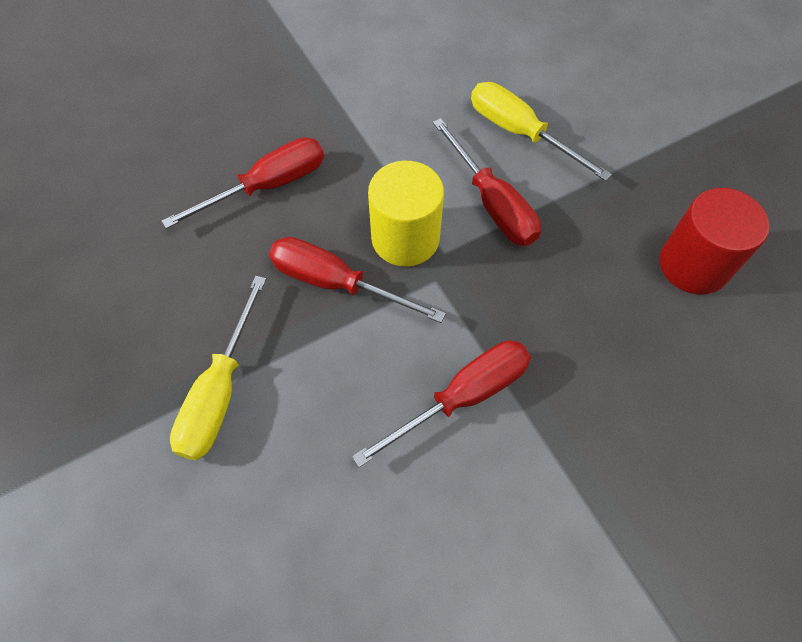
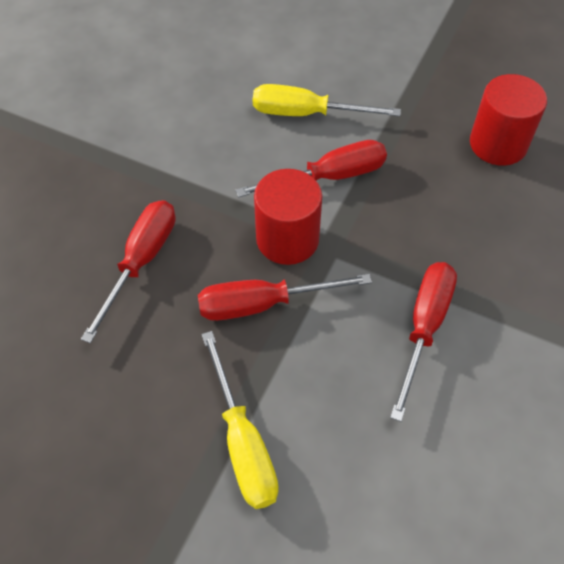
camera: 35 degrees left, 5 degrees down
yellow cylinder [368,161,444,267] -> red cylinder [254,169,322,265]
red screwdriver [433,118,541,246] -> red screwdriver turned 45 degrees counterclockwise [235,140,387,198]

